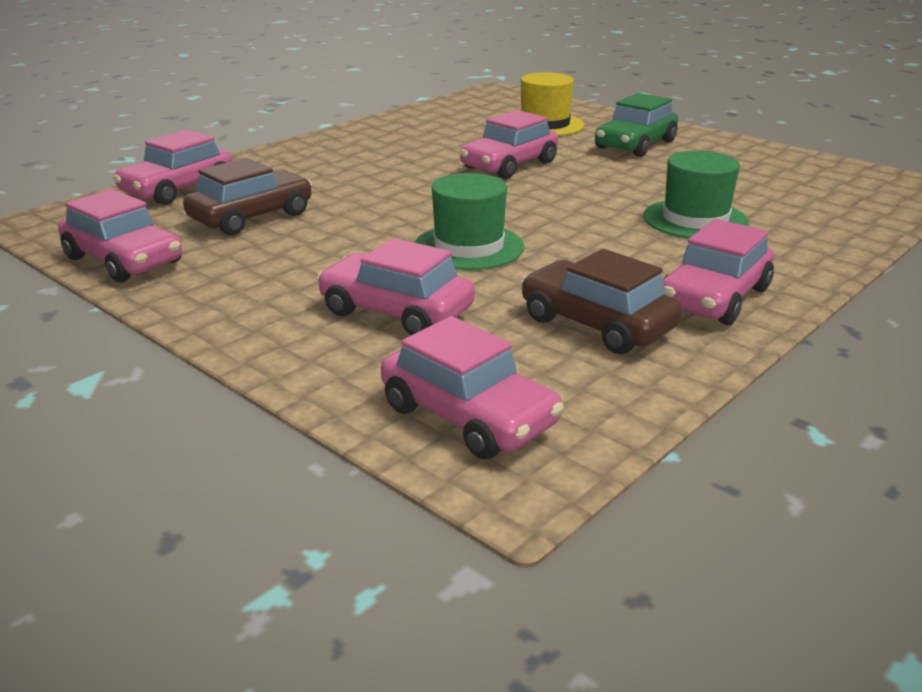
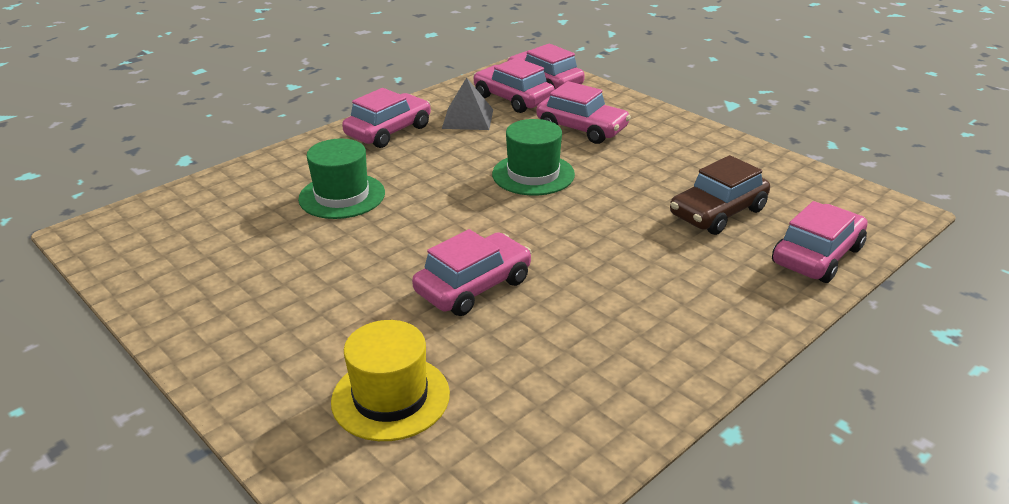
camera: 175 degrees left, 5 degrees up
pink car [58,189,182,282] -> pink car moved to [473,58,555,113]
brown car [521,249,683,354] -> grey pyramid [442,77,493,130]
green car [595,93,678,157] -> none

